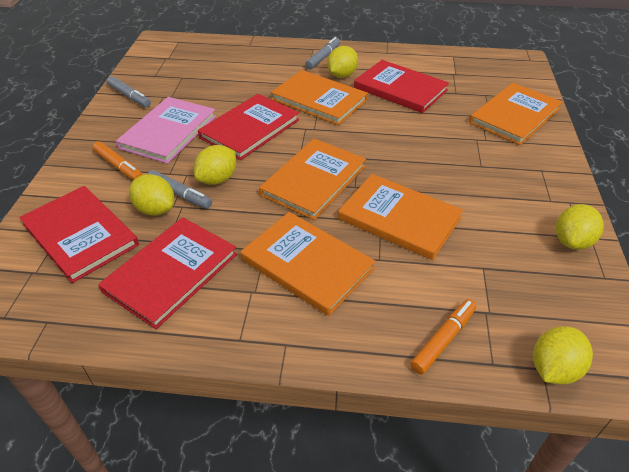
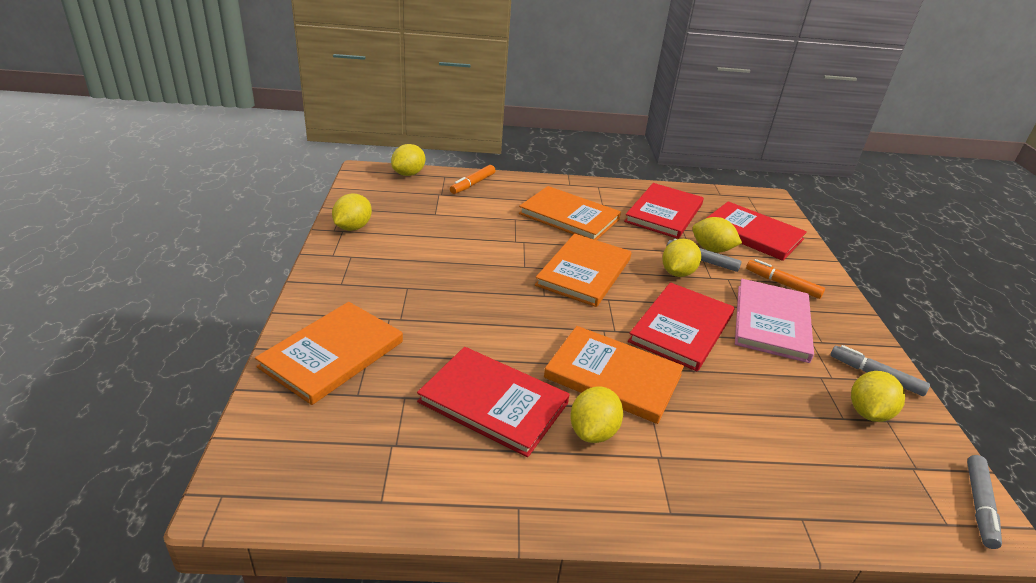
camera: 170 degrees right, 10 degrees down
grey marker [305,37,340,69] -> grey marker moved to [967,455,1002,549]
orange book [338,174,463,260] -> none
none -> yellow lemon [851,371,905,422]

